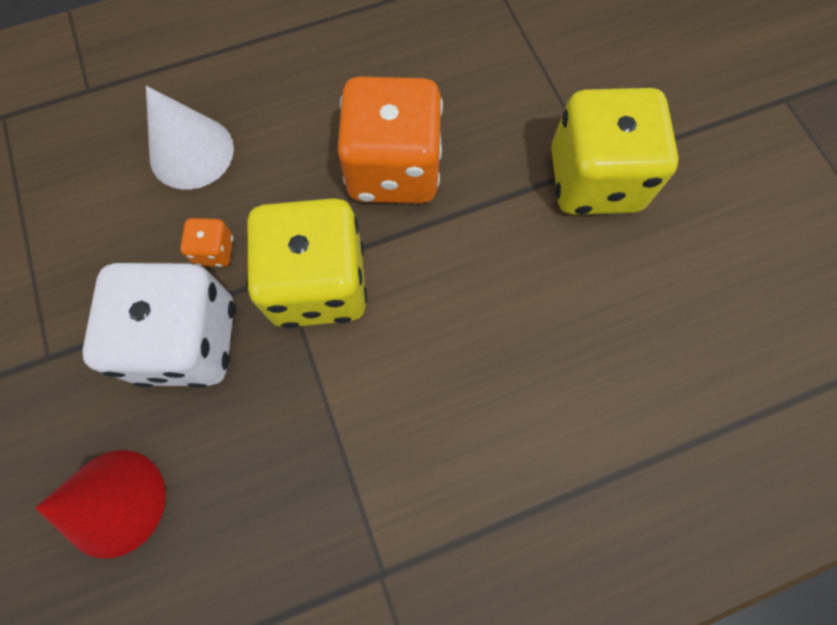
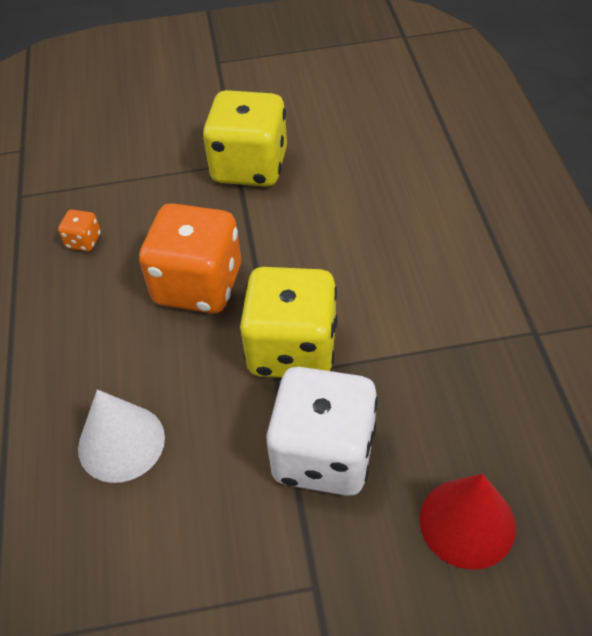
camera: 75 degrees left, 20 degrees down
orange dice [180,218,234,267] -> orange dice moved to [58,210,101,251]

